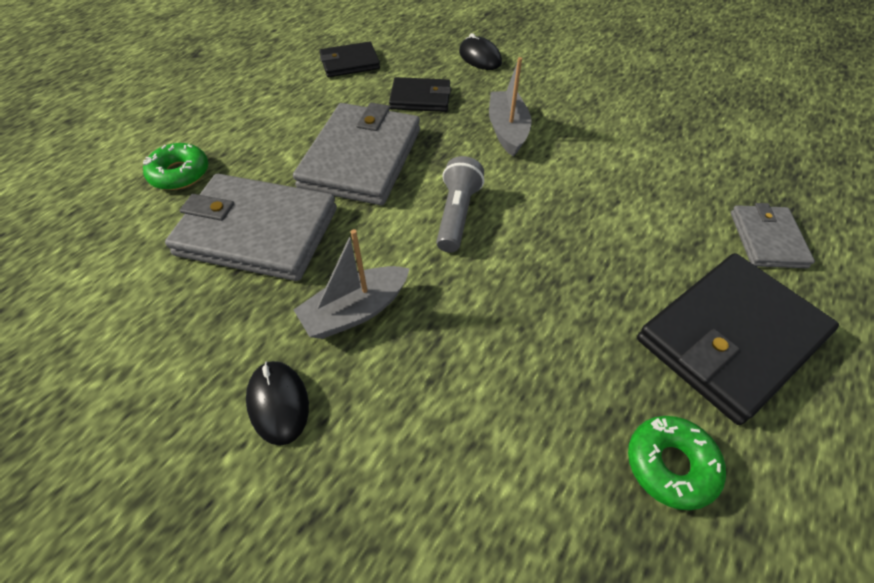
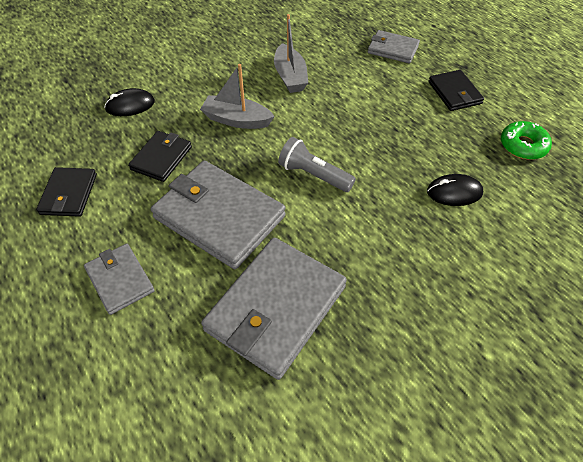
camera: 70 degrees left, 0 degrees up
green donut [143,143,208,190] -> none
black mouse [246,361,309,446] -> black mouse moved to [427,174,483,206]
grey boat [293,229,410,339] -> grey boat moved to [274,14,308,93]
black wallet [637,253,839,425] -> black wallet [428,70,484,111], size x0.54
none -> grey wallet [84,244,155,315]

